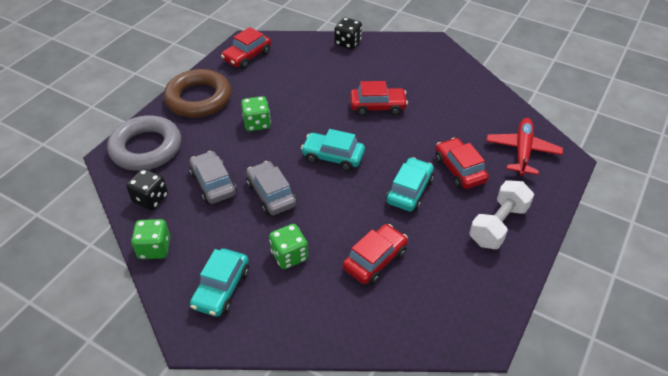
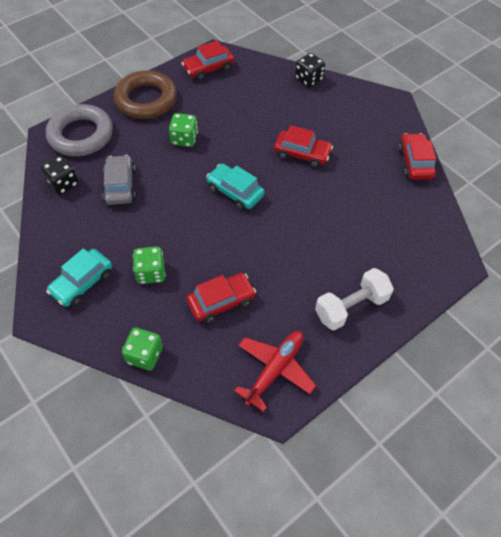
camera: 20 degrees right, 10 degrees up
green dice [131,219,170,259] -> green dice moved to [122,327,163,371]
grey car [246,161,297,215] -> none
turquoise car [386,157,434,212] -> none
red car [435,138,489,189] -> red car moved to [398,133,436,180]
red plane [486,118,563,176] -> red plane moved to [234,331,316,412]

